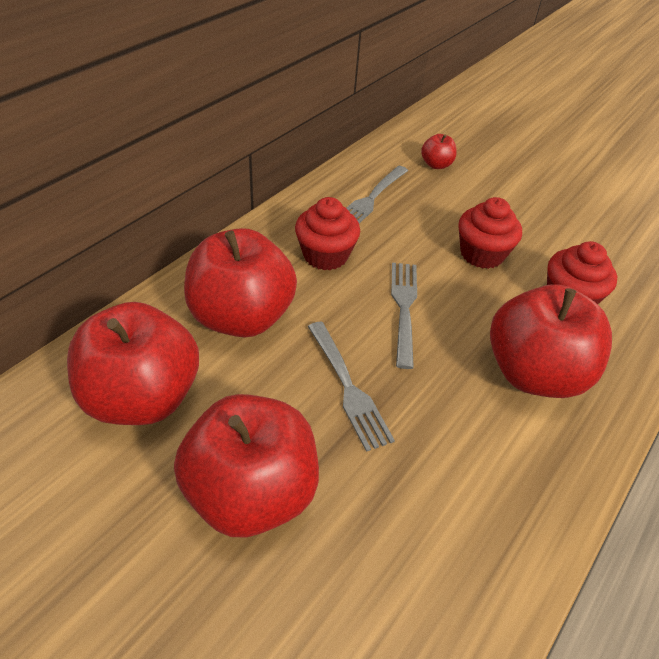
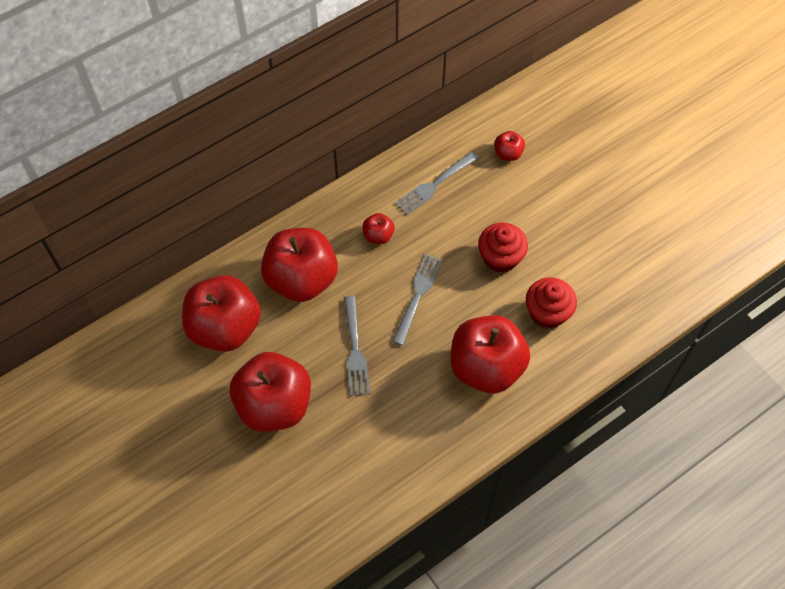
camera: 20 degrees right, 15 degrees up
red cupcake [295,197,360,270] -> red apple [362,213,395,244]

